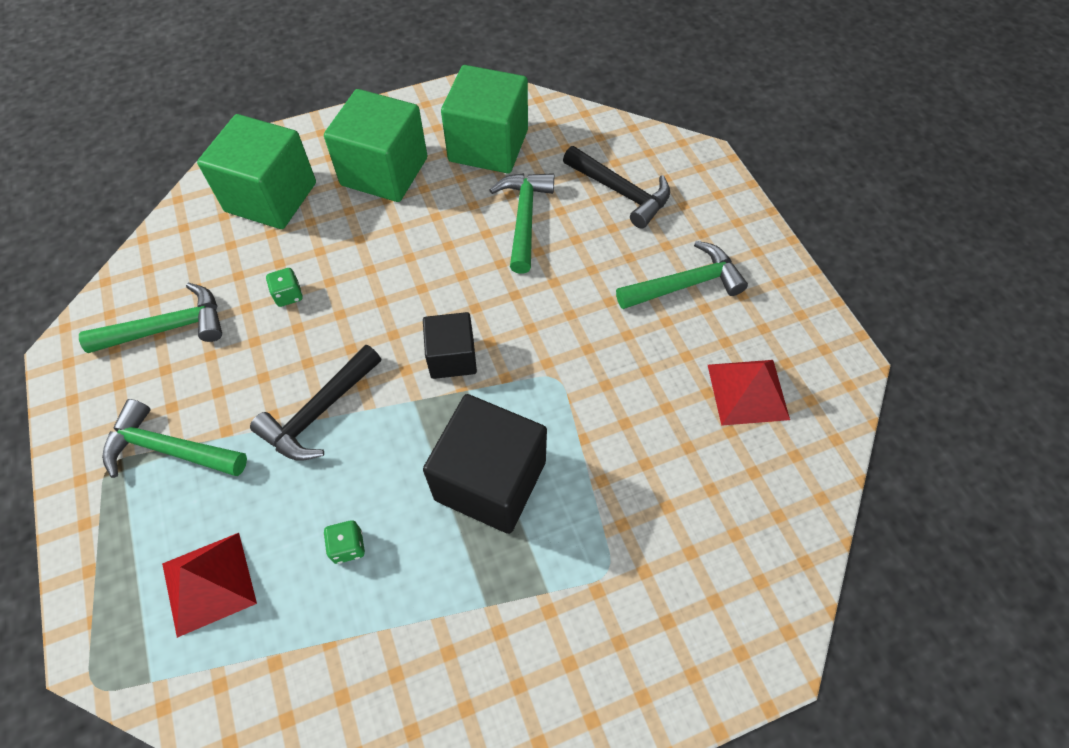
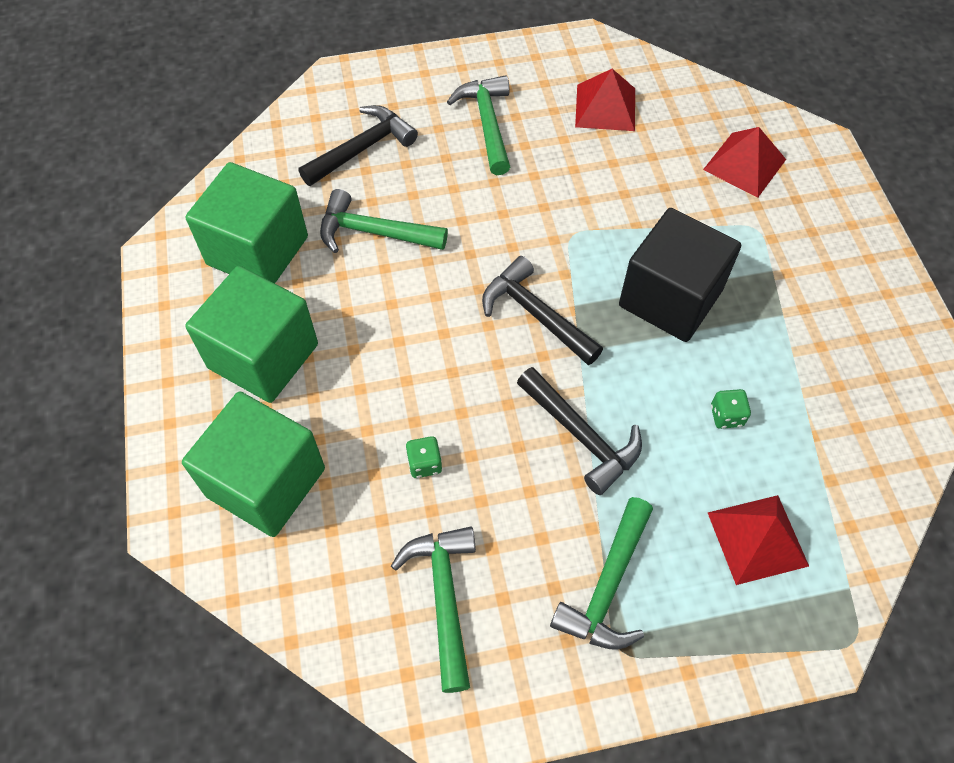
camera: 80 degrees left, 0 degrees up
black cube [423,312,477,379] -> black hammer [482,256,603,365]
none -> red pyramid [703,127,786,198]

